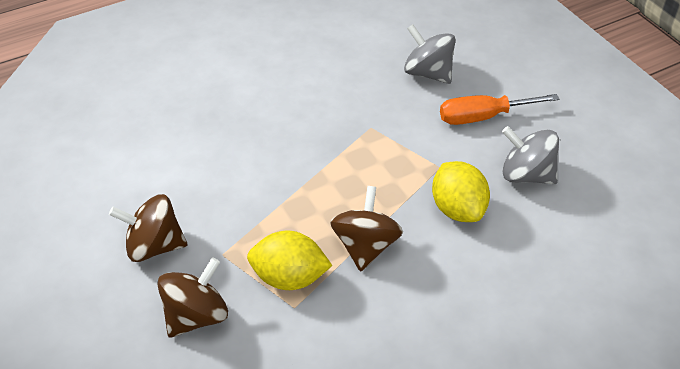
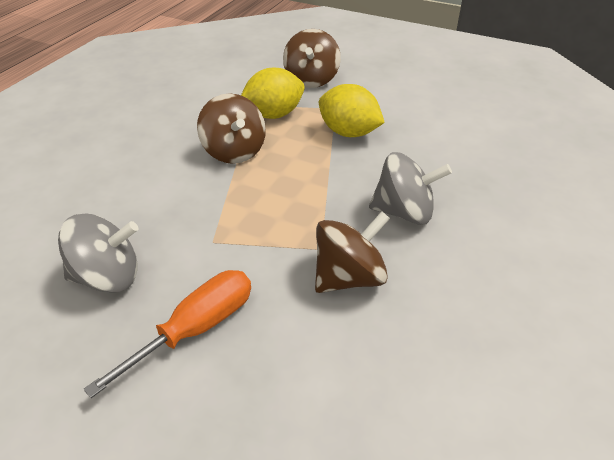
camera: 145 degrees right, 5 degrees down
brown spinning top [109,194,187,262] -> brown spinning top moved to [315,211,390,293]
grey spinning top [404,24,455,84] -> grey spinning top moved to [369,152,452,225]
yellow lemon [432,161,490,222] -> yellow lemon moved to [319,84,385,137]

